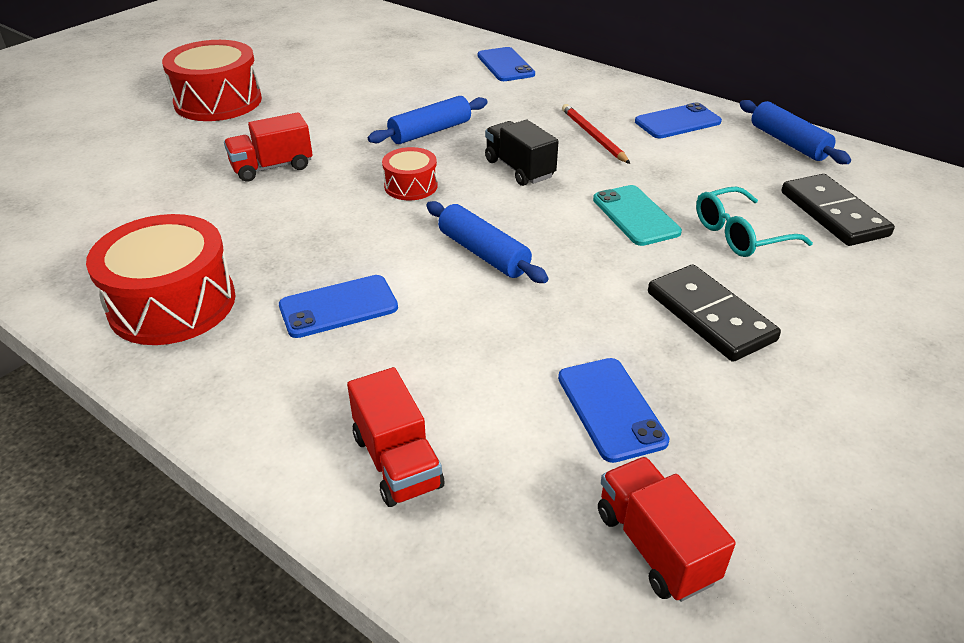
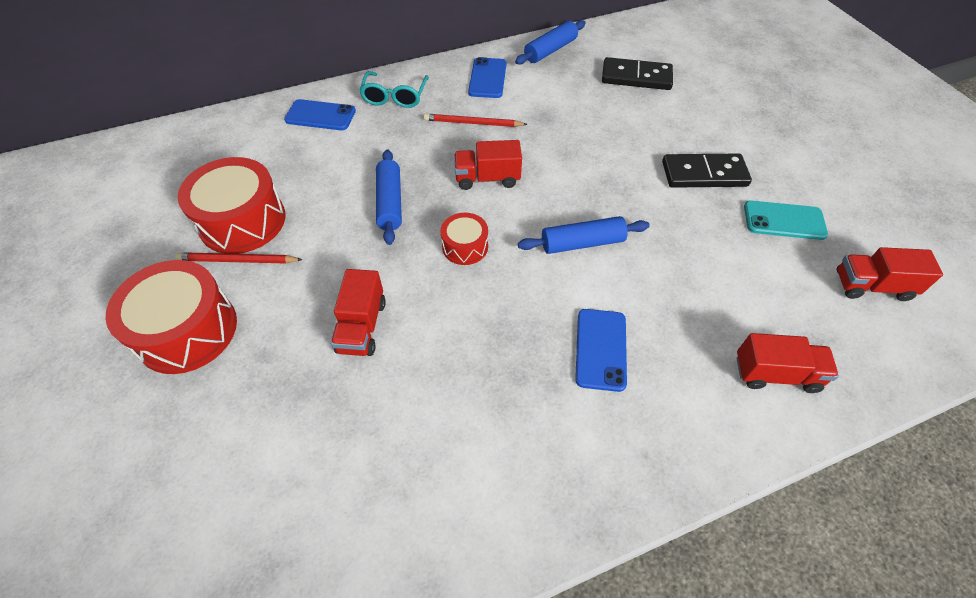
camera: 60 degrees left, 15 degrees up
red drum [86,214,235,345] -> red drum moved to [178,157,285,254]
black truck [485,120,559,186] -> red truck [454,140,522,190]
blue phone [558,358,670,463] -> none
turquoise phone [593,185,682,246] -> turquoise phone moved to [744,201,828,240]
turquoise glasses [696,187,813,257] -> turquoise glasses moved to [359,71,429,108]
blue rolling pin [740,100,851,164] -> blue rolling pin turned 45 degrees counterclockwise [515,20,586,65]
none -> red pencil [175,252,303,264]

